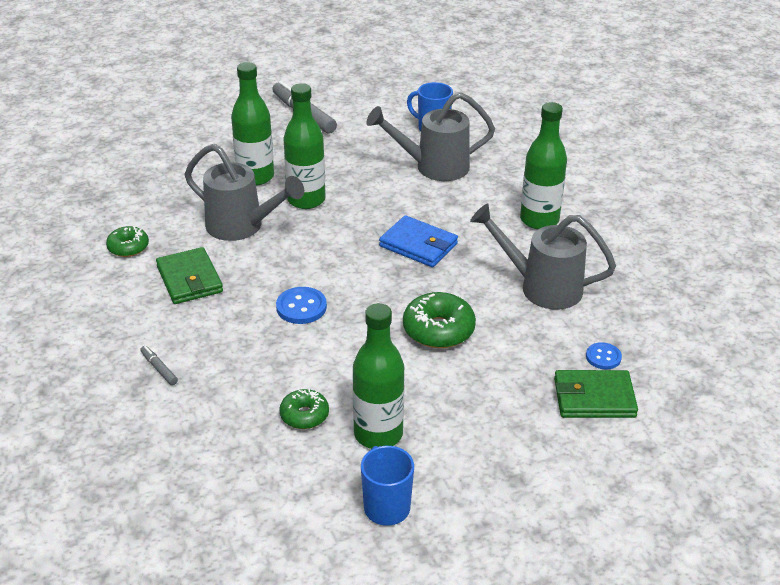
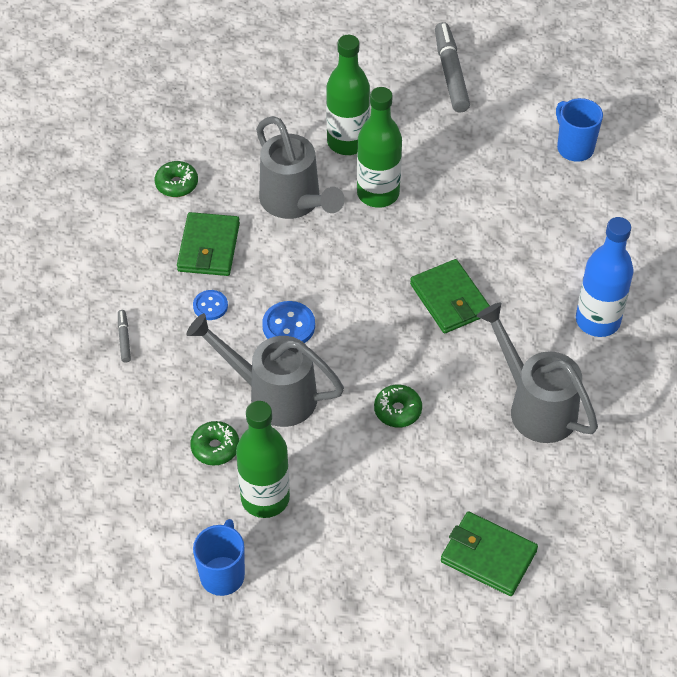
camera: 30 degrees right, 15 degrees up
grey watering can [366,92,495,181] -> grey watering can moved to [187,313,344,427]
blue wallet [379,215,458,267] -> green wallet [410,259,490,334]
green donut [403,292,476,348] -> green donut [374,384,422,427], size x0.62
green bottle [520,102,567,229] -> blue bottle [576,217,634,337]
blue button [586,342,622,370] -> blue button moved to [193,290,228,320]

